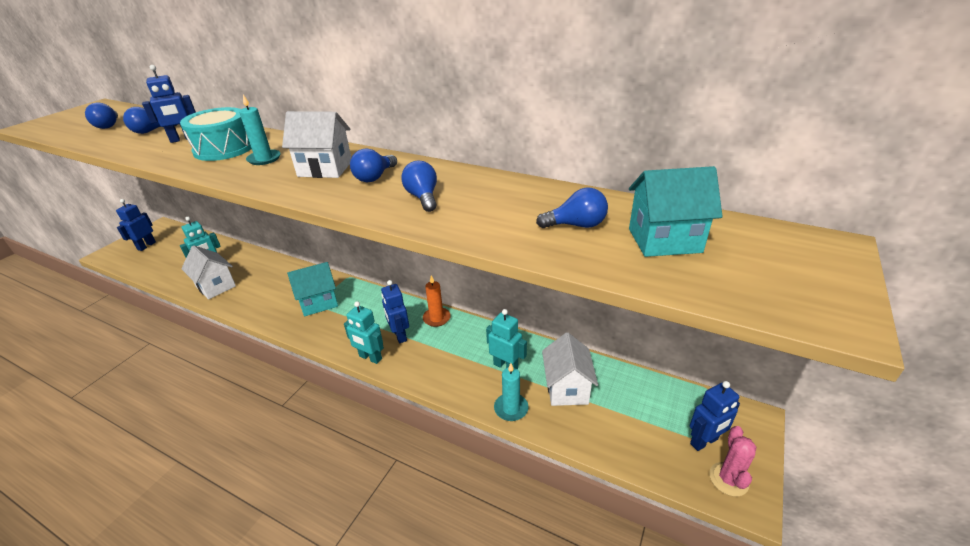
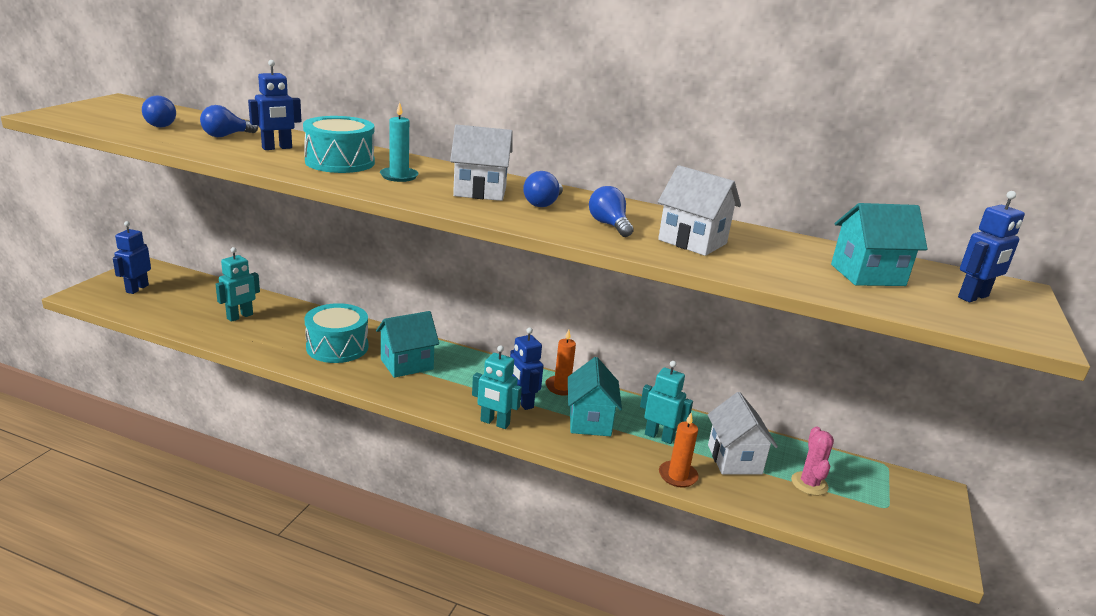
camera: 10 degrees left, 10 degrees down
white house [181,245,236,300] -> white house moved to [658,165,741,256]
turquoise candle [494,363,529,421] -> orange candle [659,413,699,488]
blue light bulb [536,188,608,228] -> none
blue robot [690,381,740,451] -> blue robot moved to [958,191,1025,302]
pink cactus [709,426,757,496] -> pink cactus moved to [791,426,834,495]
none -> turquoise drum [305,303,368,363]
none -> turquoise house [568,357,622,436]

